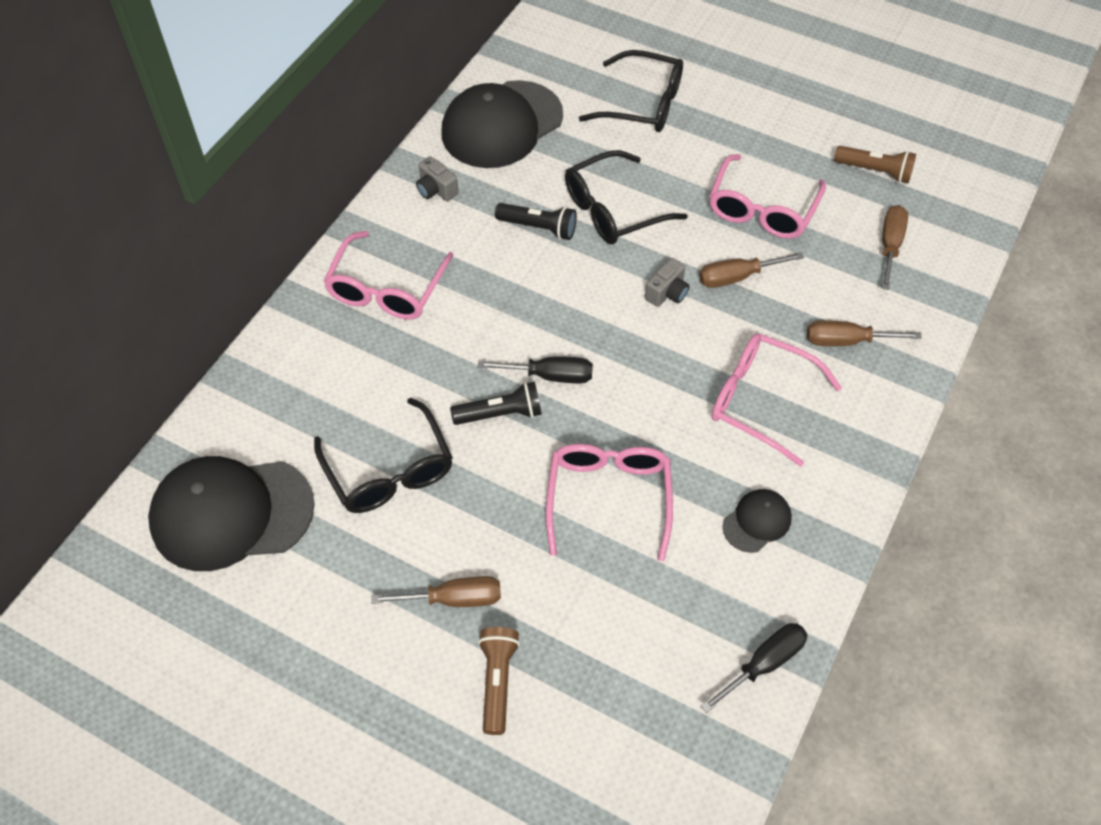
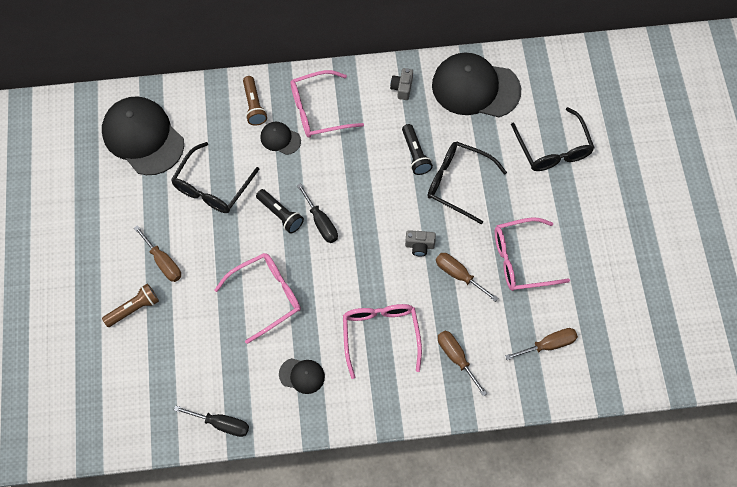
camera: 55 degrees right, 10 degrees up
brown flashlight [834,146,916,183] -> brown flashlight moved to [243,76,267,126]
none -> black cap [260,122,301,155]

